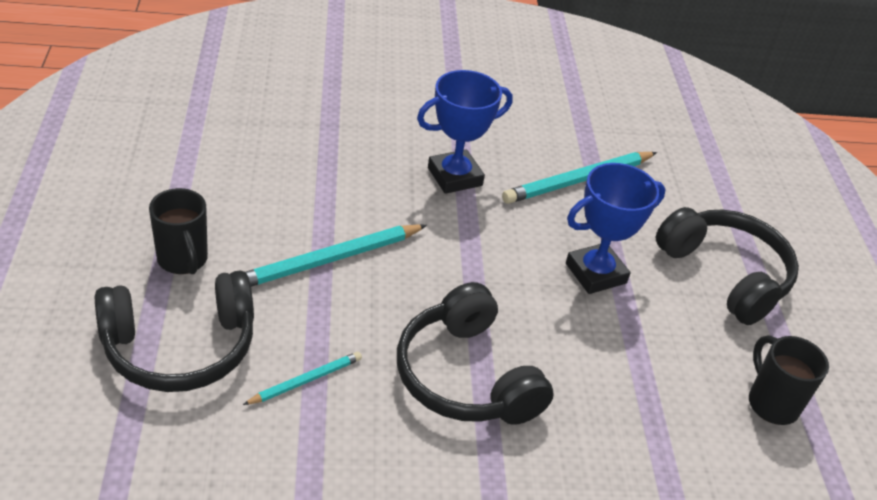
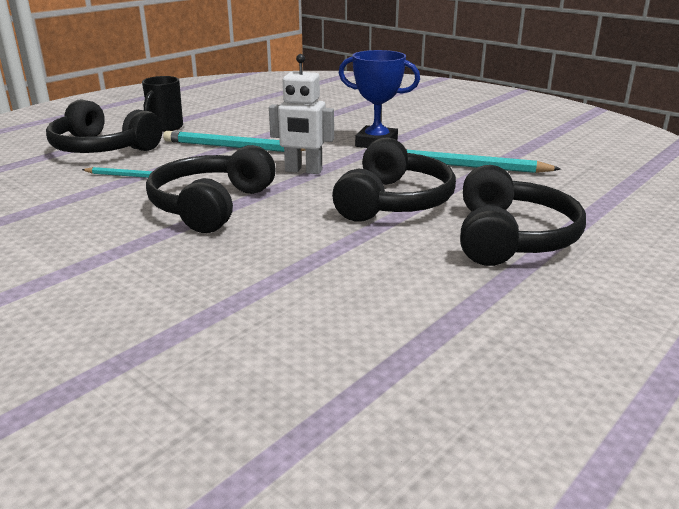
camera: 50 degrees right, 15 degrees down
blue trophy [566,163,665,294] -> black headphones [332,137,456,222]
black mug [749,335,829,425] -> none
none -> white robot [269,54,334,174]

